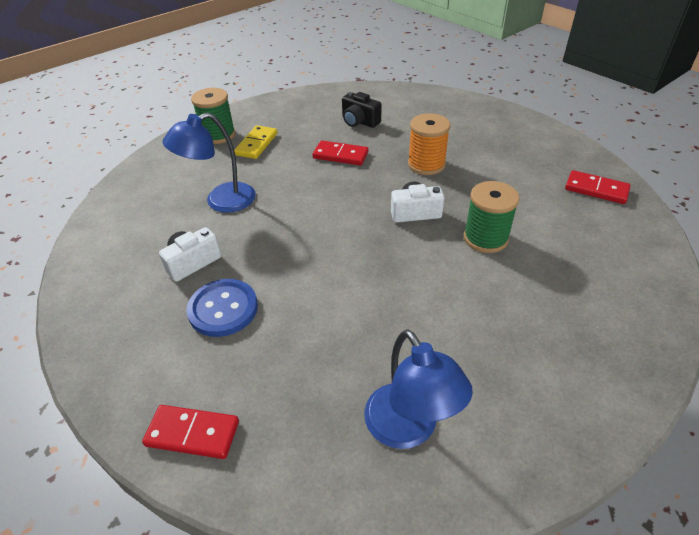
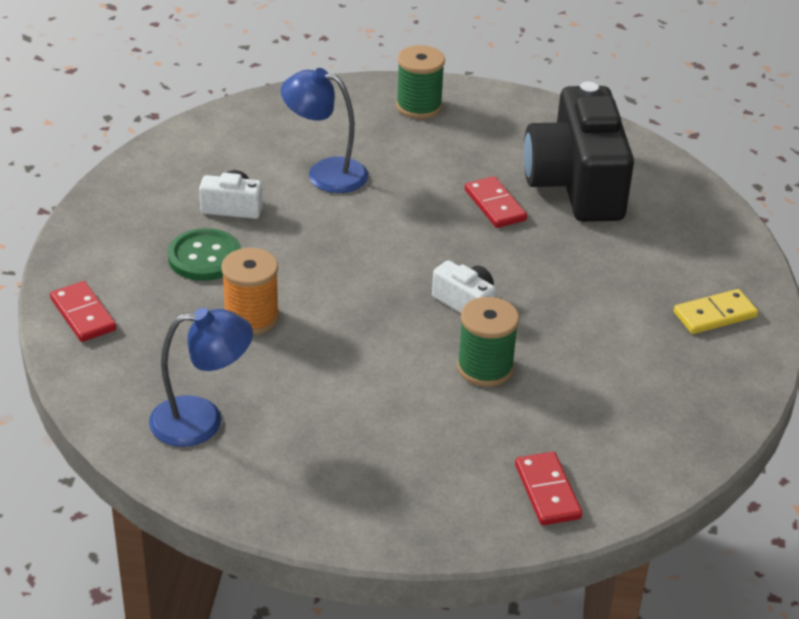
camera: 45 degrees right, 5 degrees down
blue button [186,279,258,337] -> green button [168,228,241,281]
yellow domino [234,125,277,159] -> yellow domino moved to [674,289,758,334]
black camera [342,92,382,128] -> black camera [523,82,634,222], size x2.31
blue lamp [364,330,473,449] -> blue lamp turned 120 degrees counterclockwise [149,308,253,447]
orange spool [408,113,451,175] -> orange spool moved to [221,248,279,335]
red domino [565,170,631,204] -> red domino moved to [515,452,582,525]

